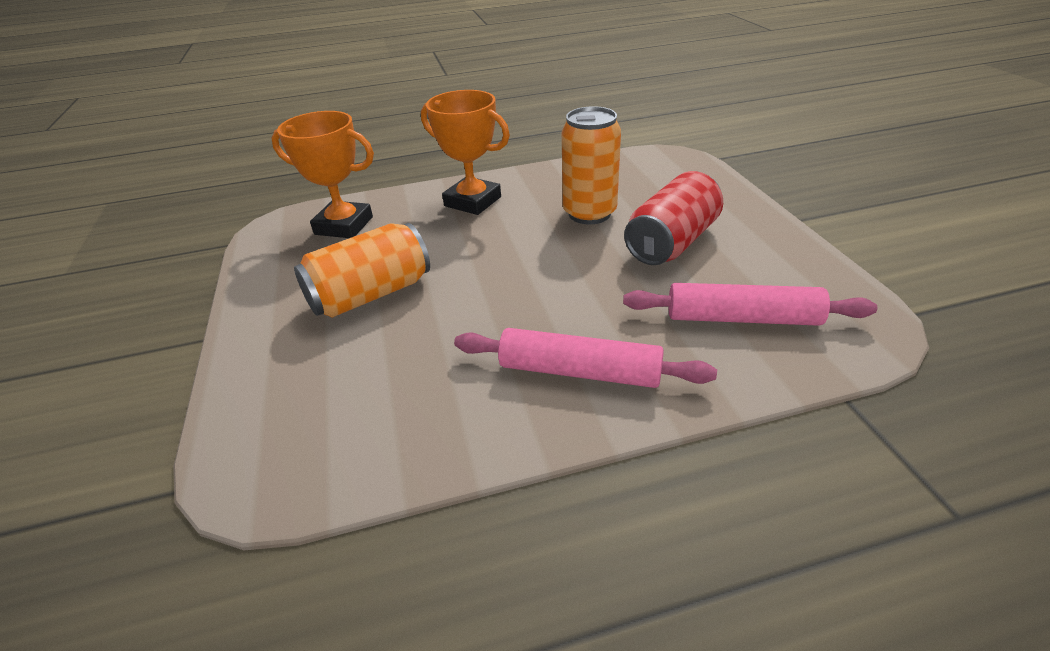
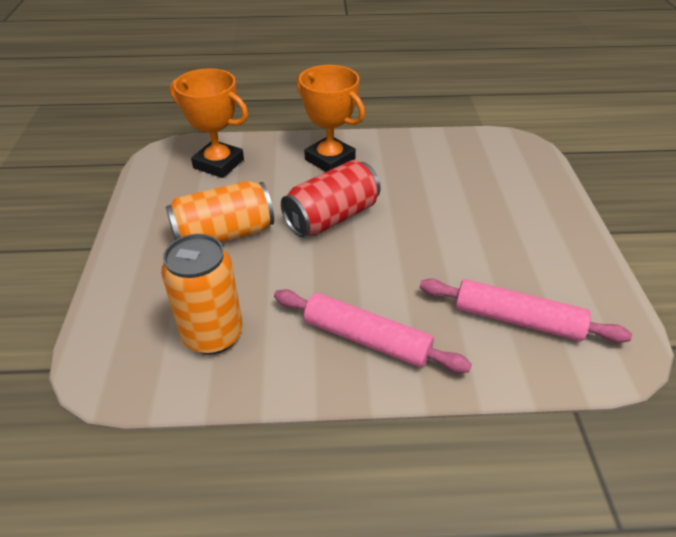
camera: 10 degrees right, 5 degrees up
orange can [562,106,621,224] -> orange can moved to [161,234,243,355]
red can [624,171,723,265] -> red can moved to [281,160,381,237]

